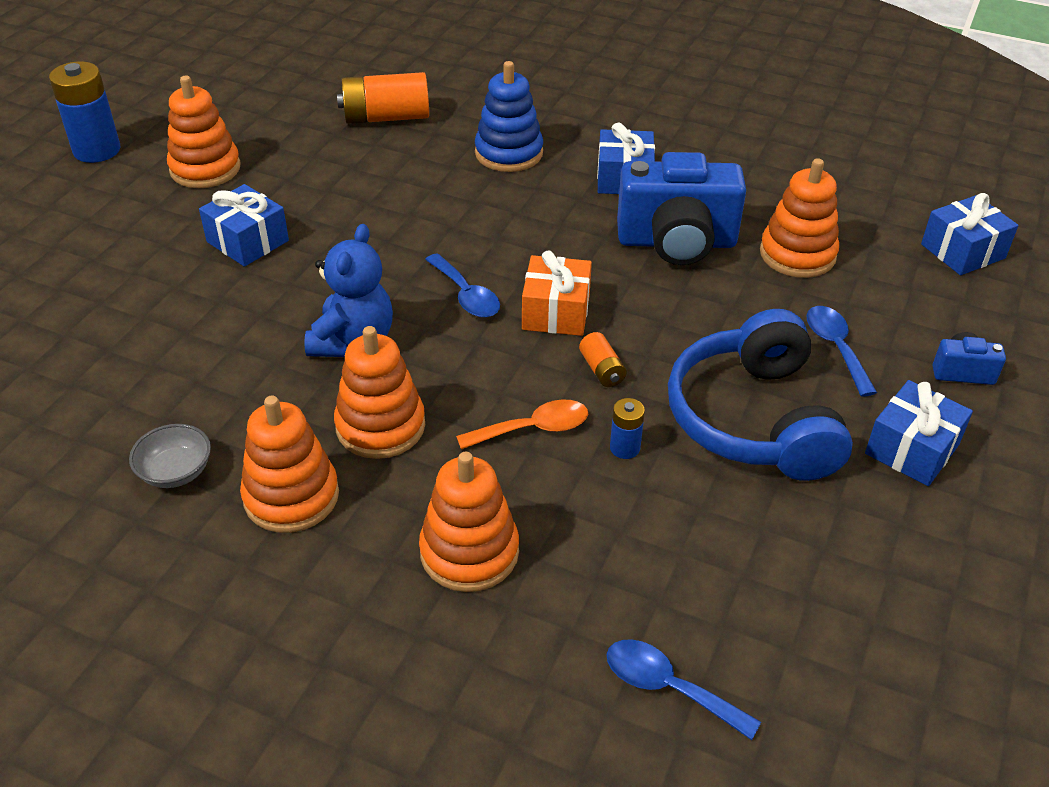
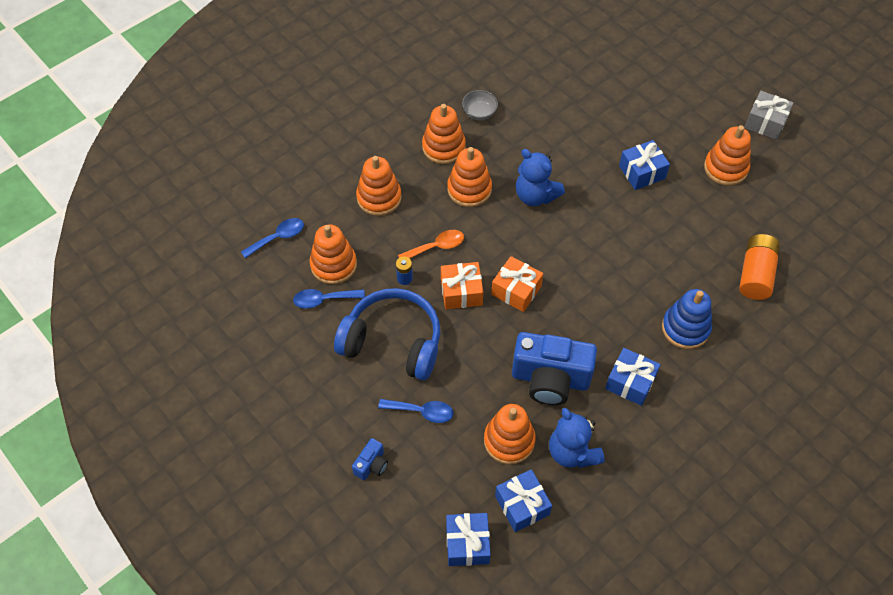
camera: 115 degrees right, 15 degrees up
blue battery [49,61,120,163] -> grey gift [745,91,794,140]
blue spoon [425,253,500,318] -> blue spoon moved to [293,289,365,309]
orange spoon [456,399,588,449] -> orange spoon turned 120 degrees counterclockwise [398,230,464,259]
orange battery [579,332,627,387] -> orange gift [441,262,483,309]
blue camera [617,152,746,265] -> blue camera turned 105 degrees counterclockwise [512,332,597,405]
blue gift [865,380,973,486] -> blue gift moved to [495,469,552,532]
none -> orange stacking toy [309,224,357,284]
none -> blue teddy bear [549,408,605,468]

